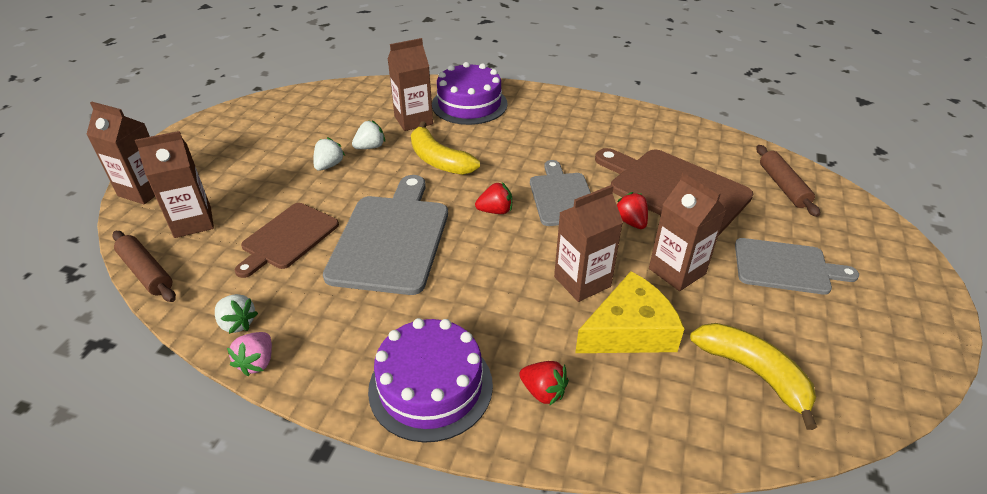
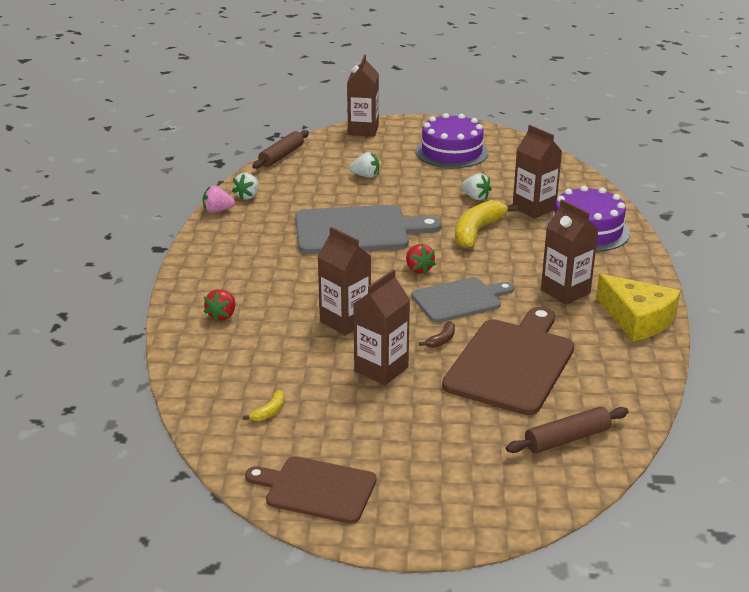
camera: 75 degrees right, 10 degrees down
brown carton [135,131,214,238] -> brown carton moved to [541,199,598,305]
brown cutting board [234,203,339,278] -> brown cutting board moved to [245,456,377,524]
white strawberry [313,137,345,171] -> white strawberry moved to [349,152,379,178]
purple cake [368,318,493,443] -> purple cake moved to [416,113,489,168]
yellow cheese [575,271,685,353] -> yellow cheese moved to [596,274,681,341]
red strawberry [617,192,648,229] -> brown banana [419,321,455,348]
yellow banana [690,323,817,430] -> yellow banana [243,390,285,421], size x0.45
grey cutting board [735,238,859,295] -> none

